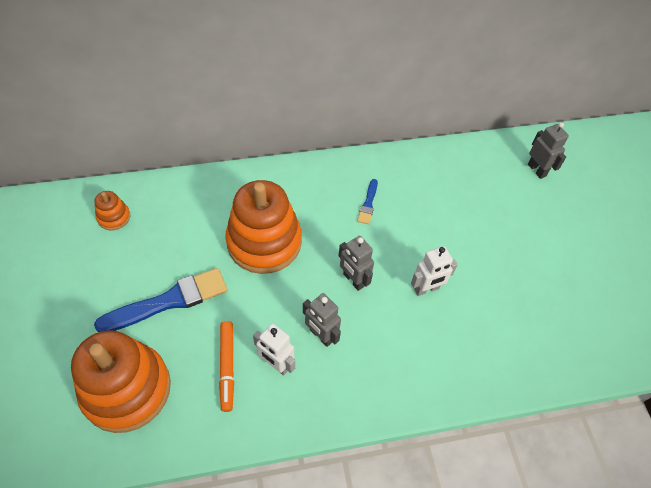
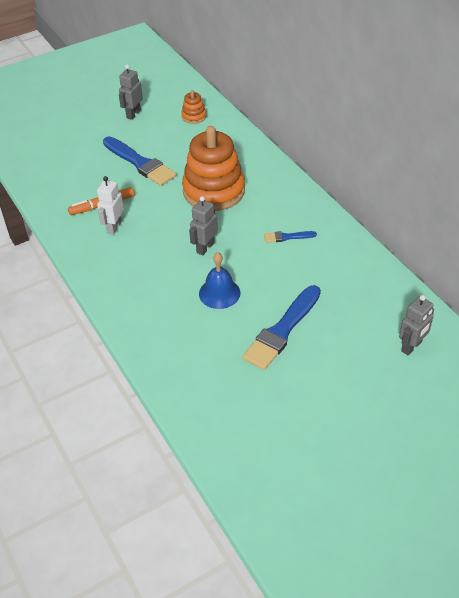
camera: 75 degrees right, 10 degrees down
orange stacking toy [71,330,171,433] -> none
grey robot [303,293,341,347] -> grey robot moved to [119,65,143,120]
white robot [411,246,458,296] -> blue bell [199,252,241,309]
none -> blue brush [242,285,321,370]

